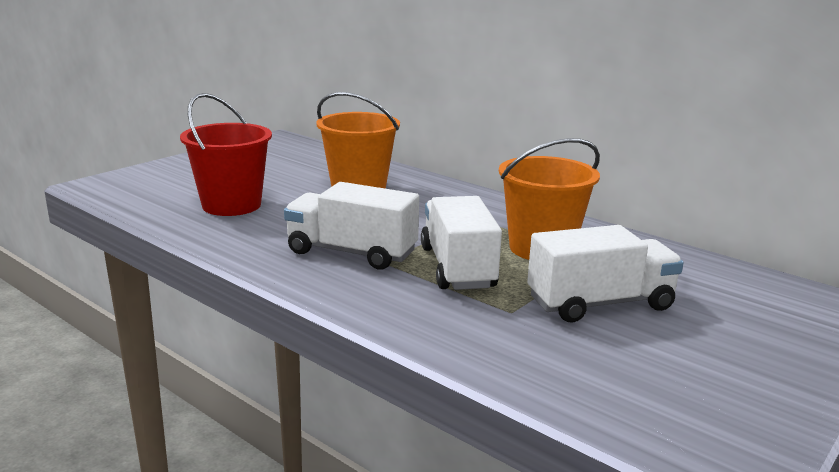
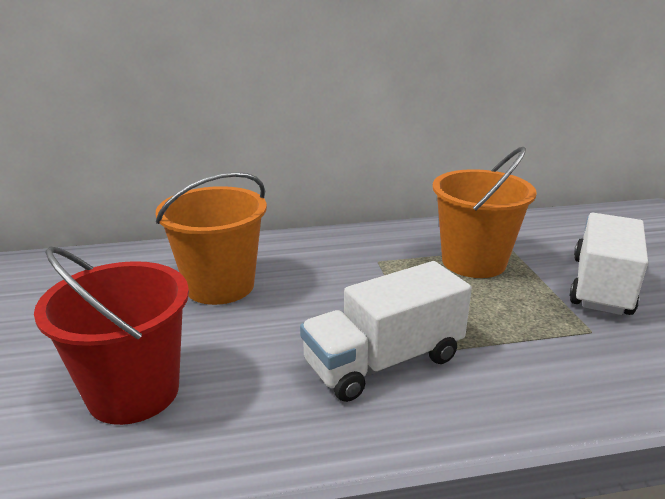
camera: 50 degrees left, 5 degrees up
white truck [421,196,502,290] -> none

